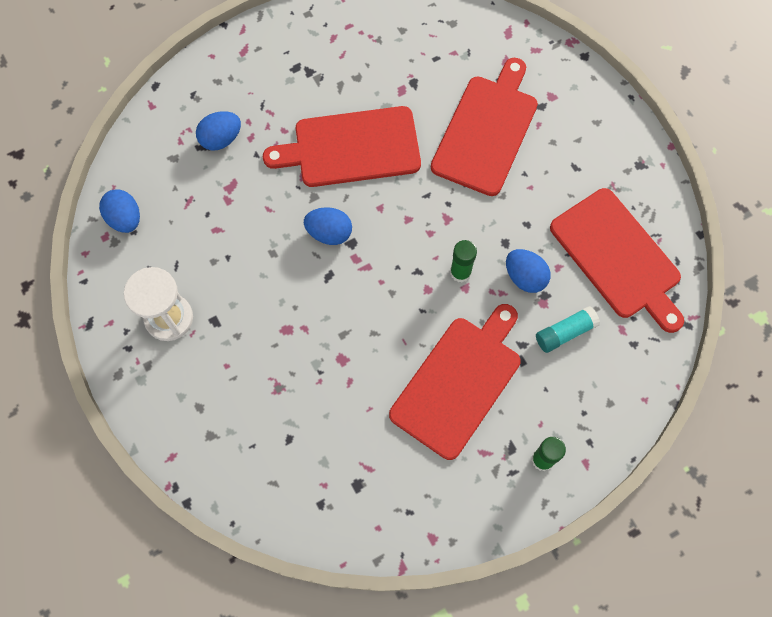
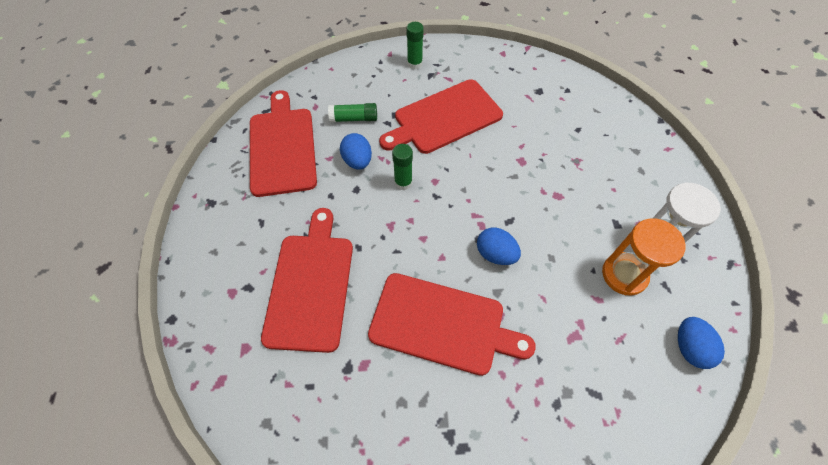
camera: 155 degrees left, 10 degrees down
blue egg [196,111,241,150] -> none
red cutting board [431,58,538,196] -> red cutting board turned 135 degrees clockwise [261,208,353,353]
turquoise glue stick [536,306,600,353] -> green glue stick [328,103,377,122]
none -> orange hourglass [602,218,686,295]

